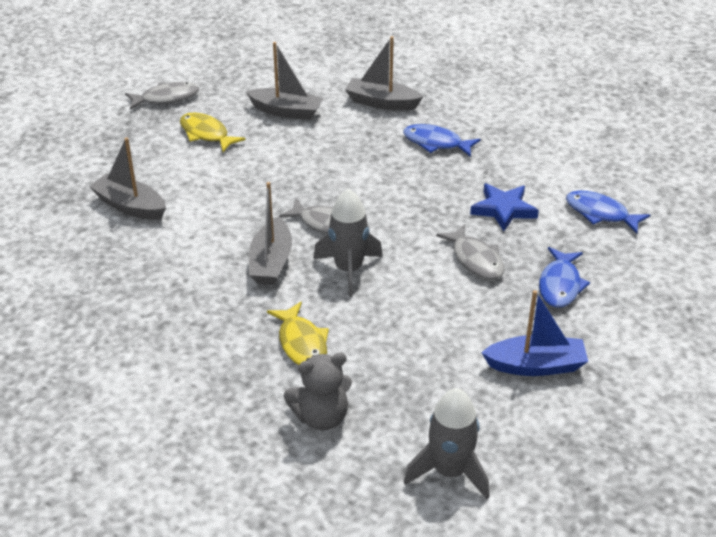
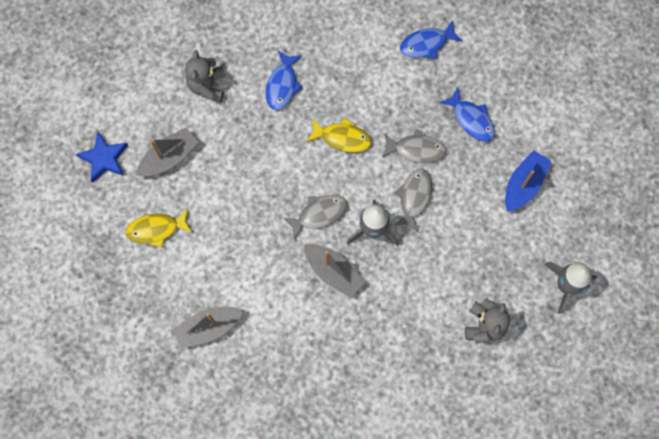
camera: 55 degrees left, 35 degrees up
grey fish [125,82,199,110] -> grey fish moved to [394,169,432,233]
yellow fish [267,301,329,365] -> yellow fish moved to [306,118,372,152]
grey boat [345,36,423,110] -> grey teddy bear [185,50,225,102]
blue fish [403,124,481,157] -> blue fish turned 45 degrees counterclockwise [266,51,302,110]
blue star [470,183,539,231] -> blue star moved to [76,132,128,183]

